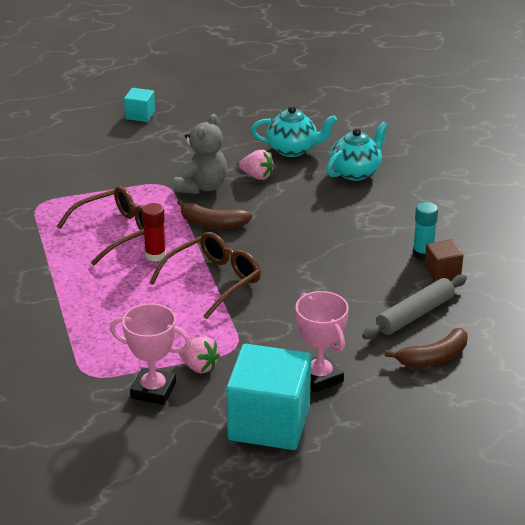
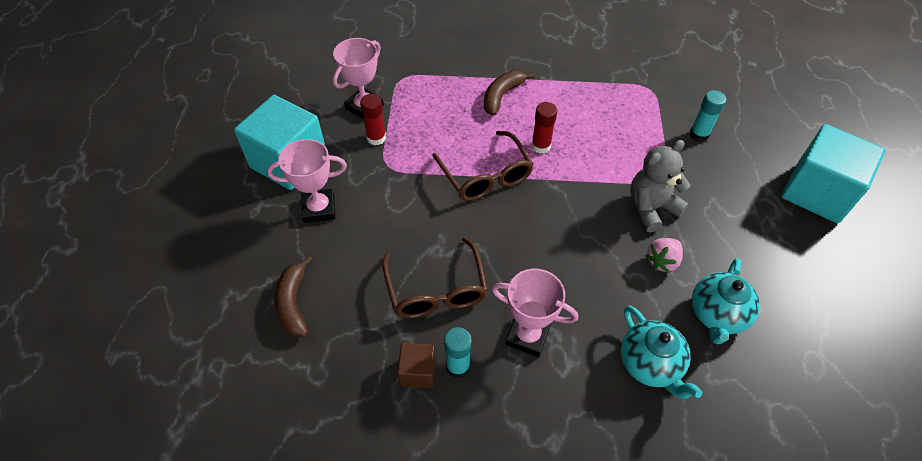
camera: 110 degrees right, 20 degrees up
brown glasses [56,186,144,265] -> brown glasses moved to [382,237,488,318]
turquoise cube [124,88,155,122] -> turquoise cube [781,124,885,223], size x2.13
grey teddy bear [173,114,227,194] -> grey teddy bear turned 105 degrees clockwise [630,140,690,232]
brown banana [177,199,252,229] -> brown banana moved to [484,71,535,116]
pink strawberry [179,336,220,373] -> red glue stick [360,94,386,145]
grey rolling pin [362,274,467,339] -> none
none -> pink trophy [492,269,578,357]
none -> turquoise glue stick [690,90,726,142]

